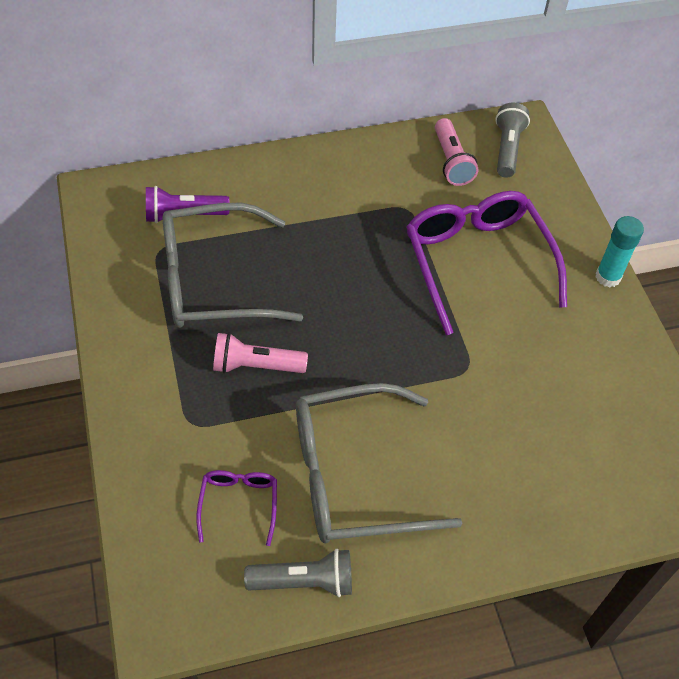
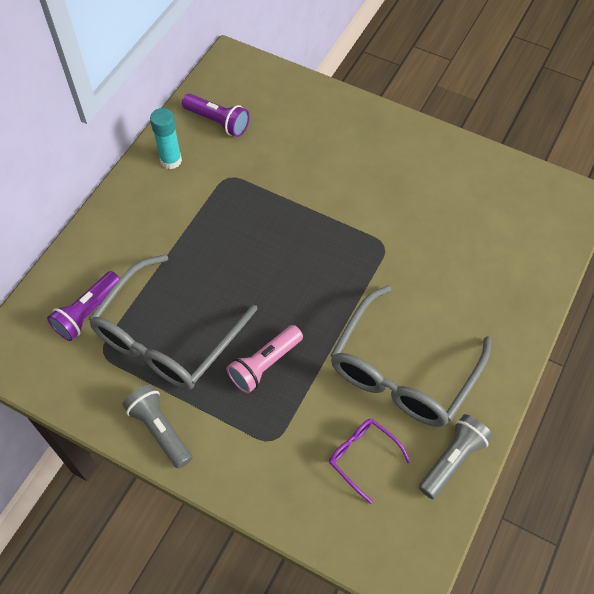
camera: 45 degrees left, 5 degrees up
purple glasses [406,191,567,335] -> none
pink flashlight [435,118,478,186] -> purple flashlight [182,94,250,137]
grey flashlight [496,102,530,178] -> grey flashlight moved to [123,384,193,469]
turquoise glue stick [595,216,644,287] -> turquoise glue stick moved to [150,108,182,169]

